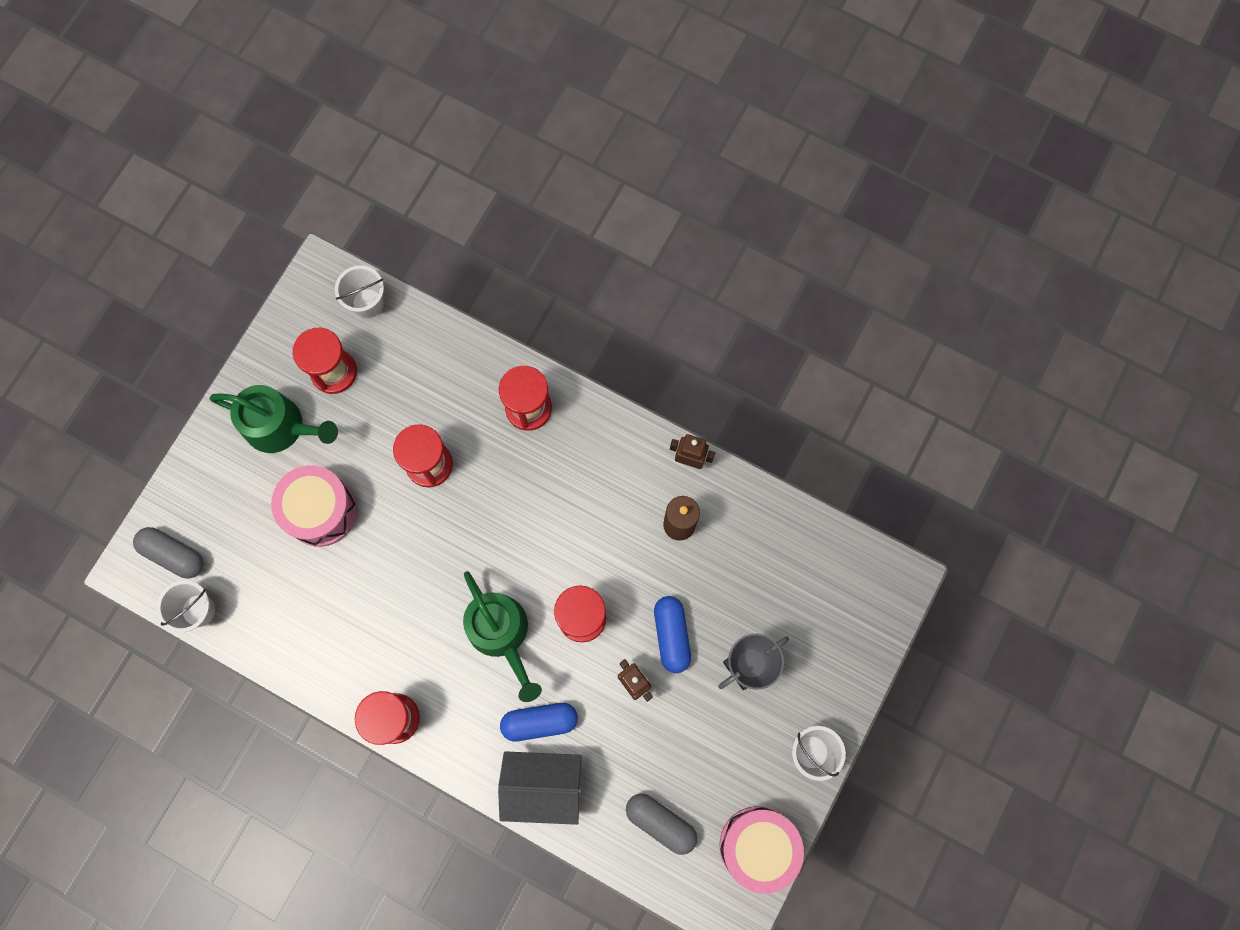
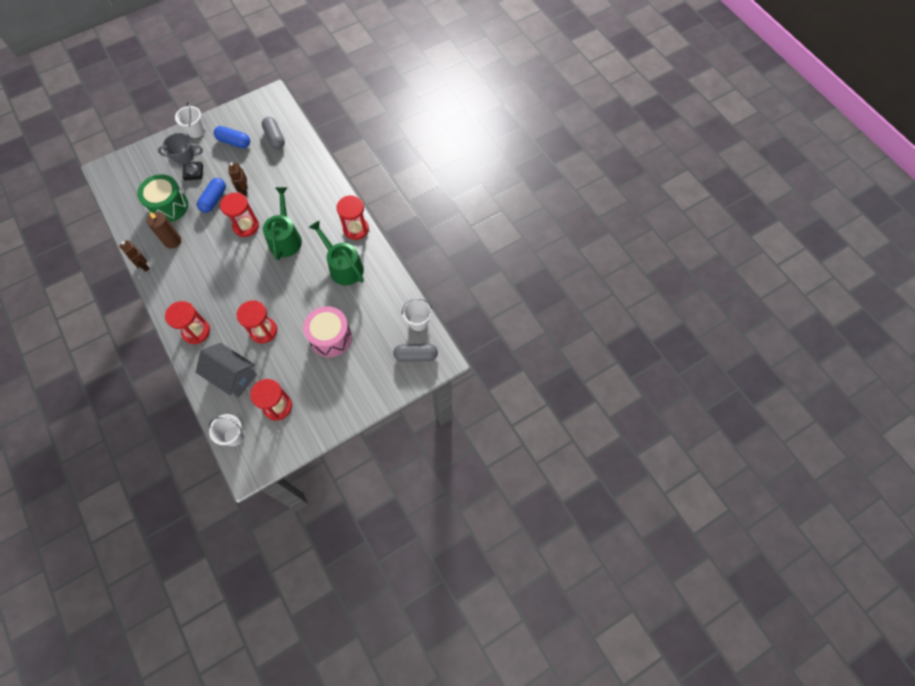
camera: 150 degrees left, 10 degrees down
grey capsule [133,527,204,578] -> grey capsule turned 60 degrees counterclockwise [393,344,438,362]
green watering can [209,385,338,453] -> green watering can moved to [309,221,364,285]
grey house [498,751,582,825] -> grey house moved to [196,343,257,398]
blue capsule [500,703,578,741] -> blue capsule moved to [214,126,250,148]
pink drum [720,807,804,894] -> none
none -> green drum [137,174,188,222]

